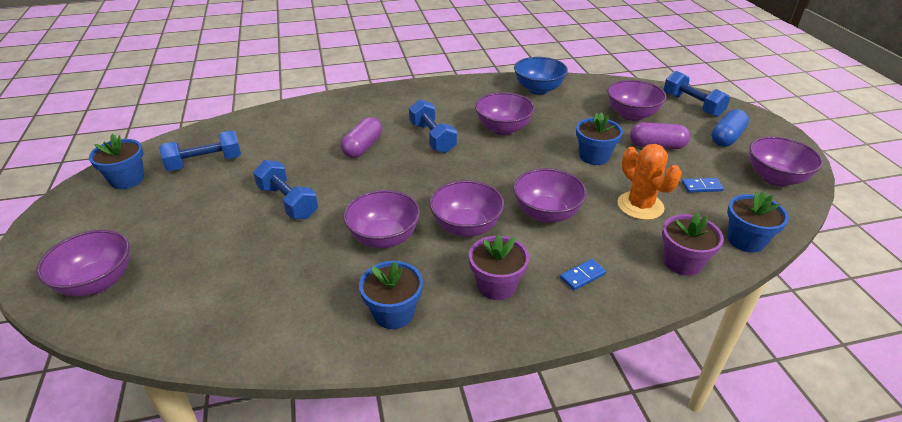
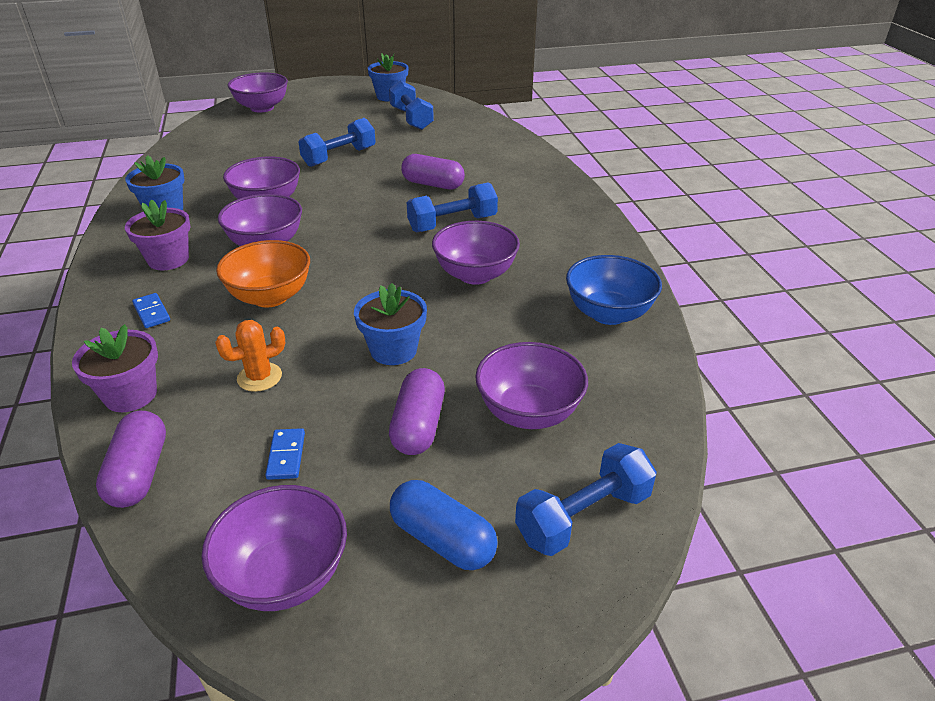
camera: 90 degrees right, 0 degrees up
purple bowl [513,168,587,223] -> orange bowl [216,240,310,308]
orange cactus [617,144,682,220] -> orange cactus [215,320,285,392], size x0.66
blue flower pot [727,191,789,253] -> purple capsule [96,411,166,508]

